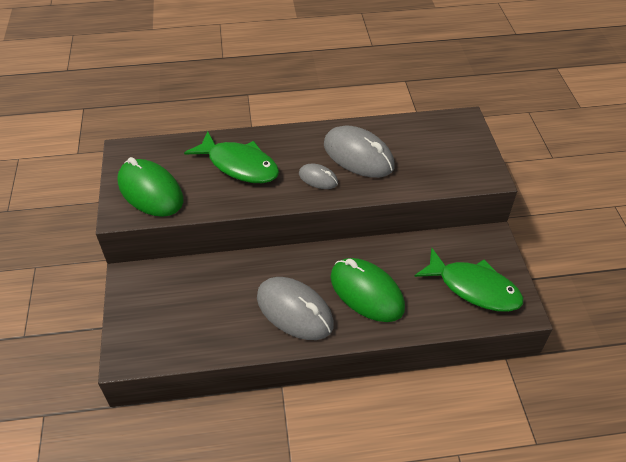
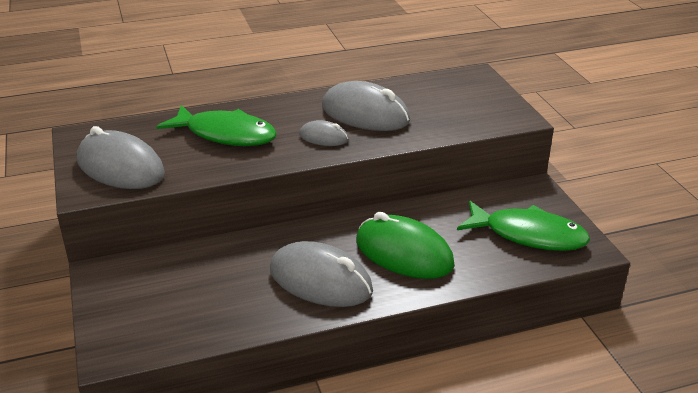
camera: 10 degrees left, 15 degrees down
green mouse [117,157,183,217] -> grey mouse [77,126,165,189]

